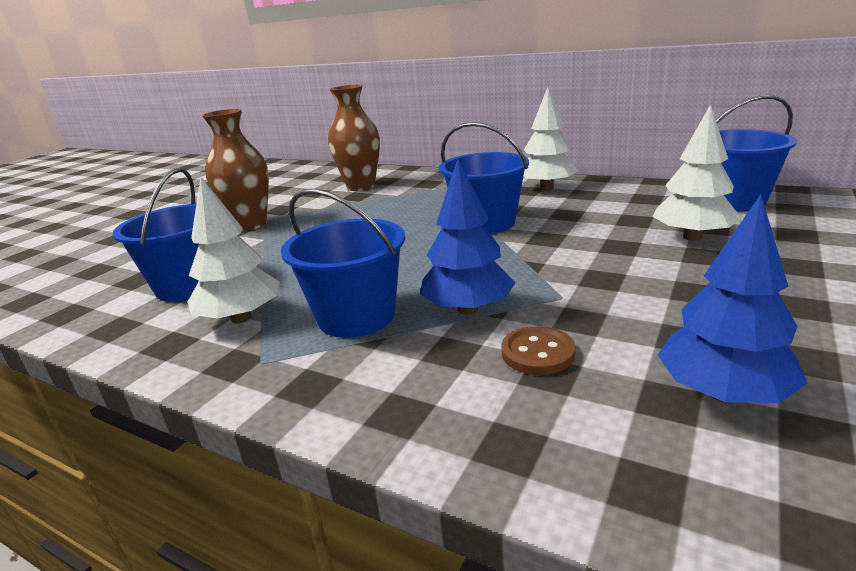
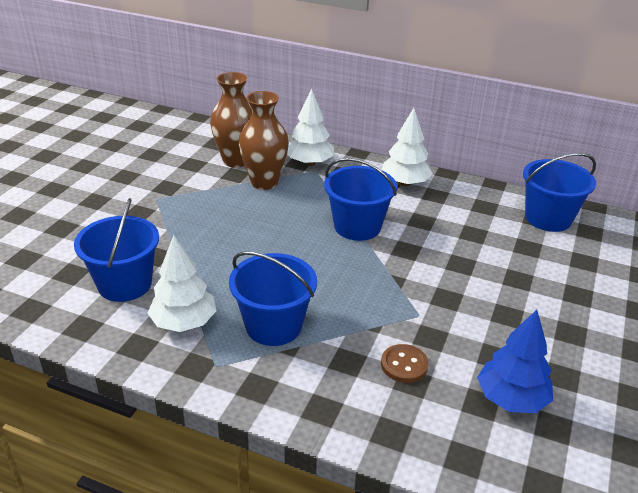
camera: 10 degrees left, 10 degrees up
brown vase [202,109,269,231] -> brown vase moved to [239,91,289,190]
blue tree [420,159,515,315] -> none
white tree [653,104,742,241] -> white tree moved to [287,89,334,166]

